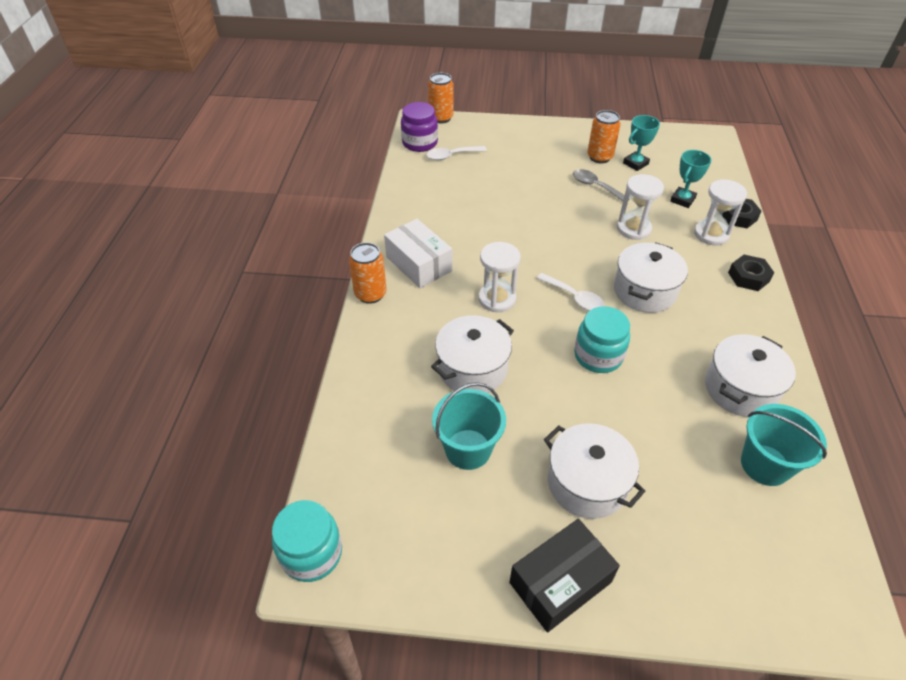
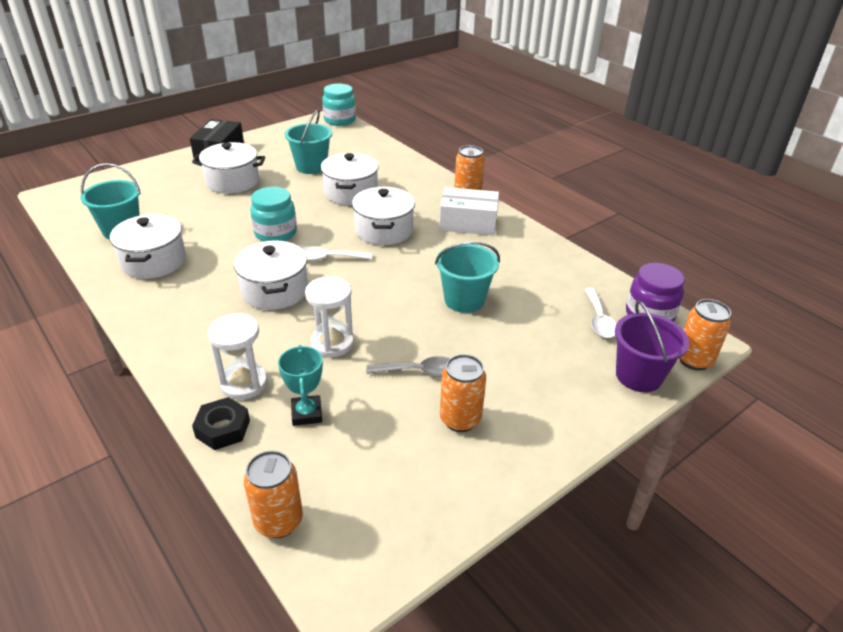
camera: 135 degrees right, 10 degrees down
white spoon [426,146,487,160] -> white spoon turned 150 degrees clockwise [585,288,616,338]
white hourglass [478,242,521,312] -> white pot [352,187,415,245]
turquoise trophy [623,115,660,171] -> none
black nut [728,255,774,291] -> none
none -> orange can [244,451,303,538]
none -> turquoise bucket [435,241,500,313]
none -> purple bucket [615,300,689,392]

